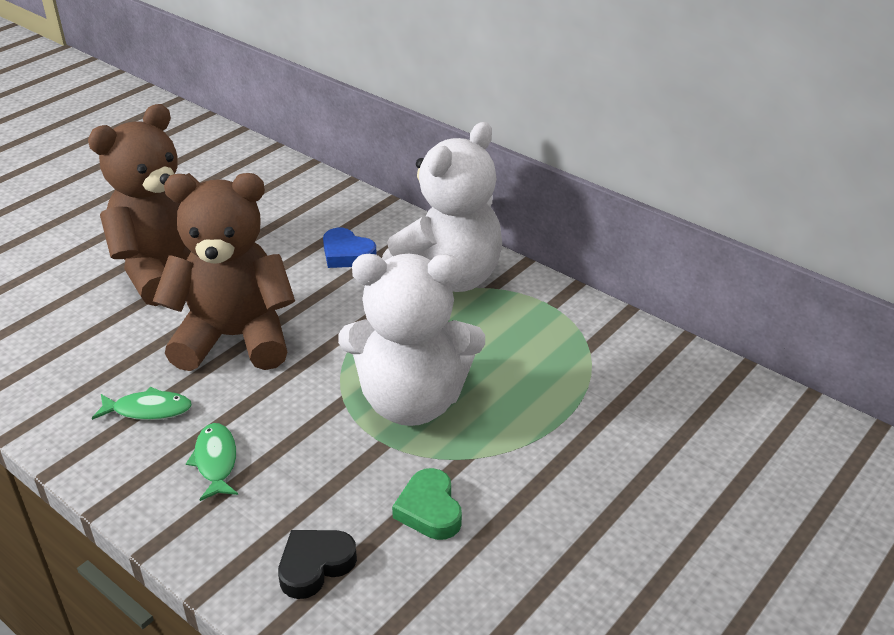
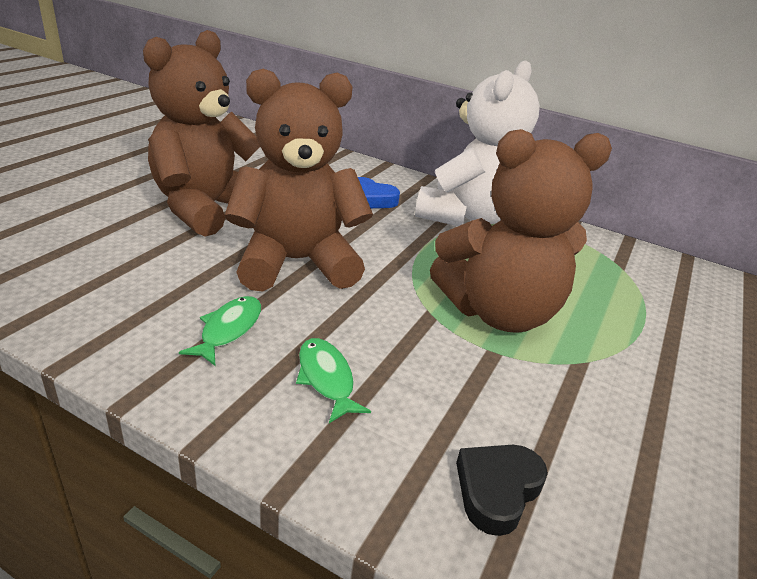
camera: 15 degrees left, 5 degrees down
green fish [92,387,192,420] -> green fish turned 60 degrees counterclockwise [179,296,261,366]
white teddy bear [338,254,485,426] -> brown teddy bear [430,129,612,333]
green heart [392,468,462,540] -> none

